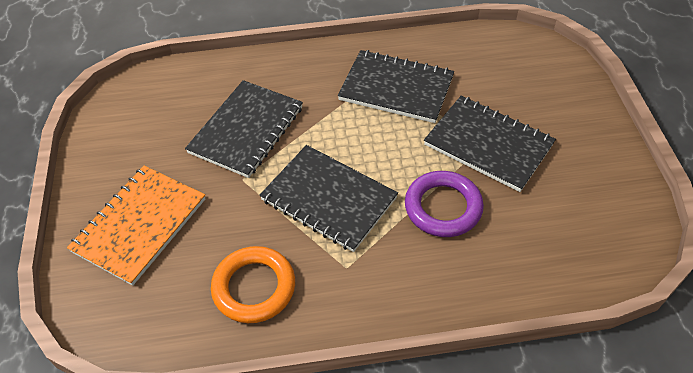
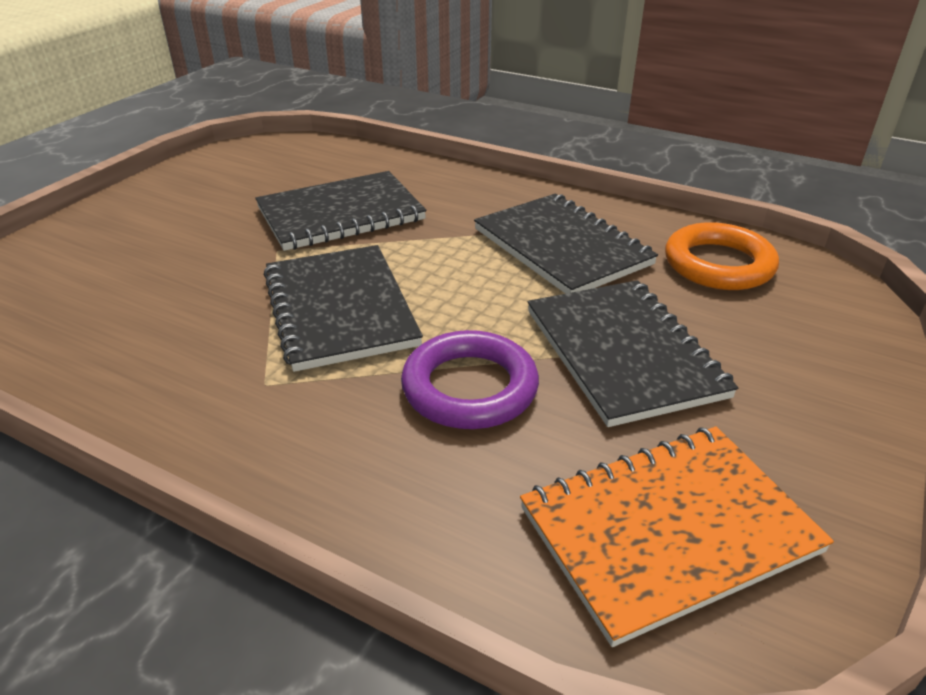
camera: 35 degrees right, 15 degrees down
orange notebook [67,166,205,286] -> orange notebook moved to [520,426,834,647]
orange ring [211,246,295,323] -> orange ring moved to [665,222,779,290]

